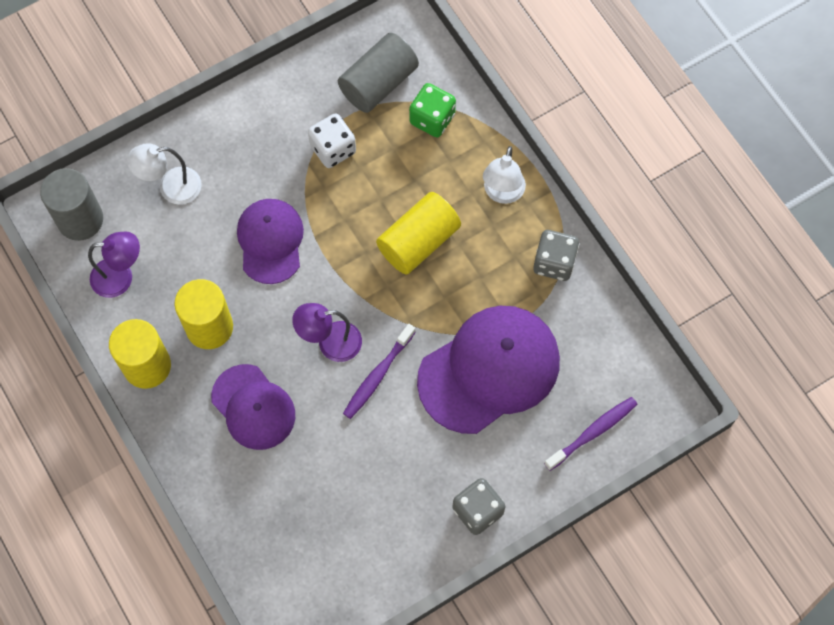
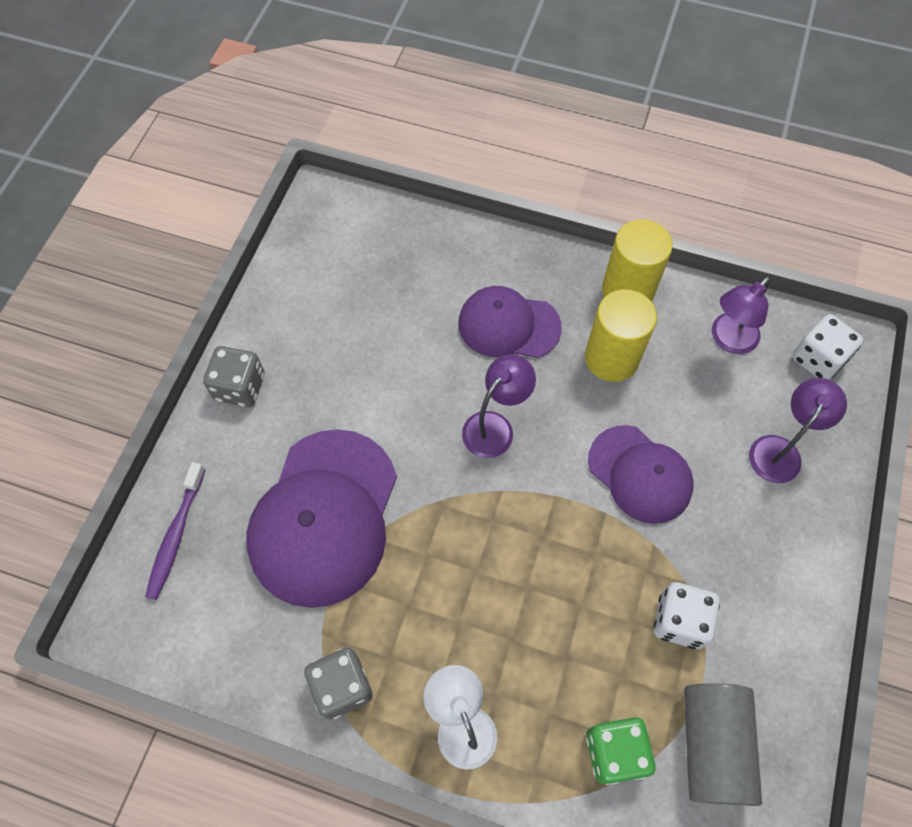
camera: 140 degrees right, 5 degrees down
grey cylinder [40,168,103,241] -> white dice [792,314,863,380]
white lamp [127,143,202,205] -> purple lamp [749,378,847,483]
purple toothbrush [343,324,416,419] -> none
yellow cylinder [376,192,461,275] -> none

